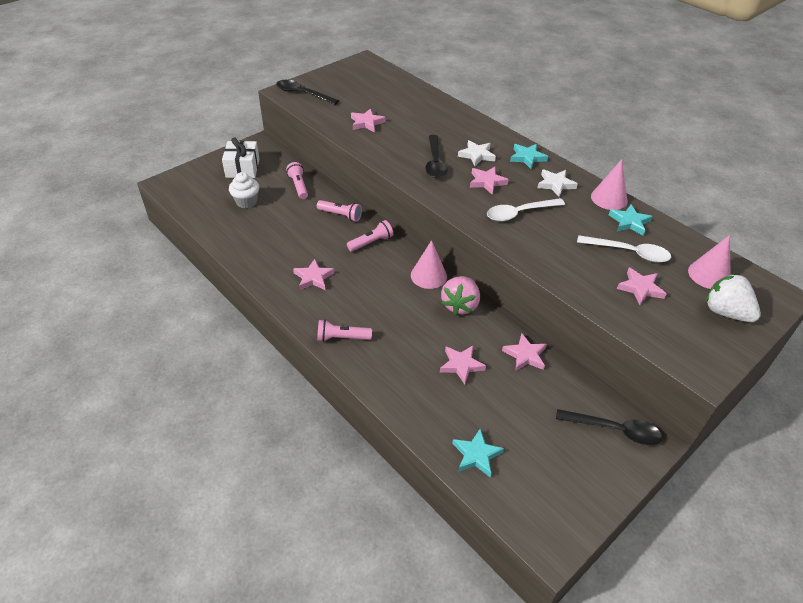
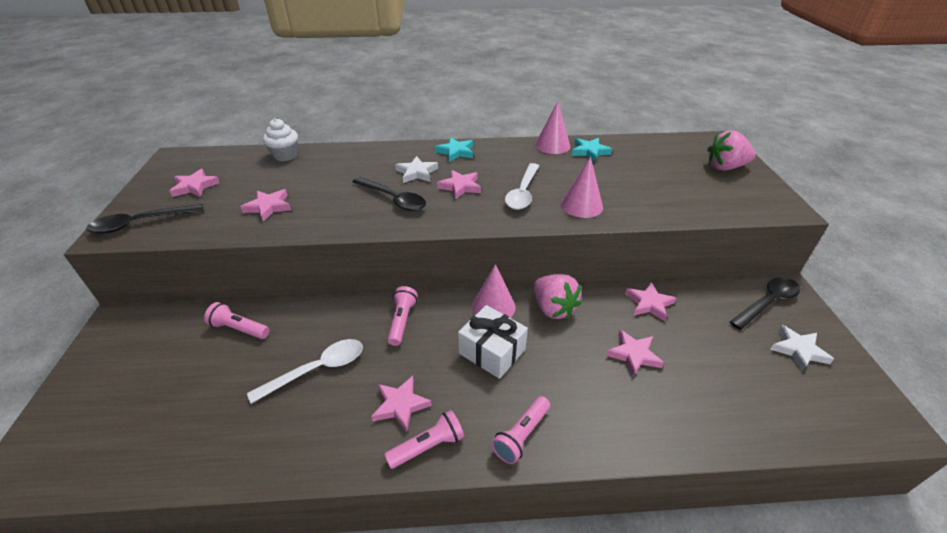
camera: 50 degrees left, 5 degrees down
white gift [222,137,259,178] -> white gift moved to [458,305,528,379]
white cupcake [229,172,259,208] -> white cupcake moved to [263,118,298,161]
pink flashlight [317,200,362,222] -> pink flashlight moved to [384,410,464,469]
turquoise star [452,429,504,477] -> none
white star [537,169,578,197] -> white star moved to [770,324,834,372]
white spoon [577,235,671,263] -> white spoon moved to [247,339,363,404]
pink star [617,268,667,305] -> pink star moved to [170,169,220,197]
pink cone [688,235,731,289] -> pink cone moved to [560,156,603,218]
white strawberry [706,274,761,322] -> pink strawberry [707,130,756,171]

